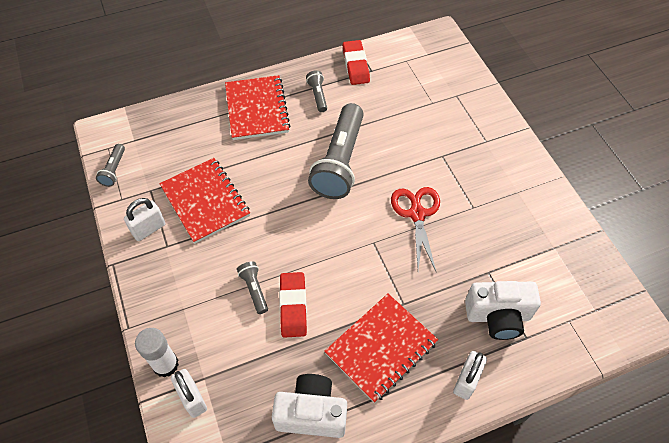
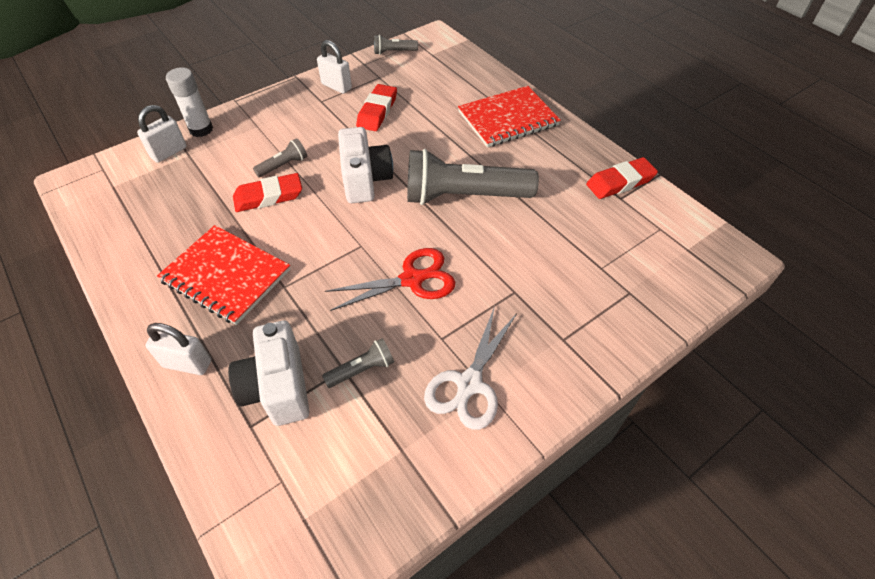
camera: 75 degrees right, 5 degrees down
red notebook [159,158,250,244] -> red eraser [356,84,397,131]
white camera [272,374,347,438] -> white camera moved to [338,127,393,203]
grey flashlight [306,70,327,112] -> grey flashlight moved to [322,338,394,388]
none -> white scissors [424,306,517,430]

